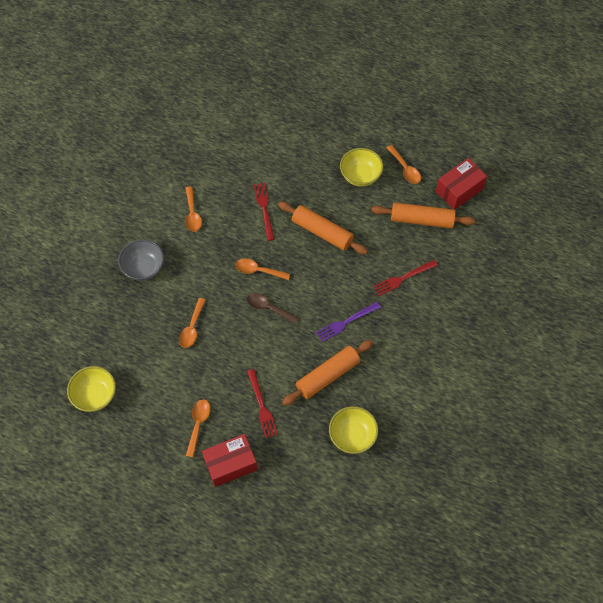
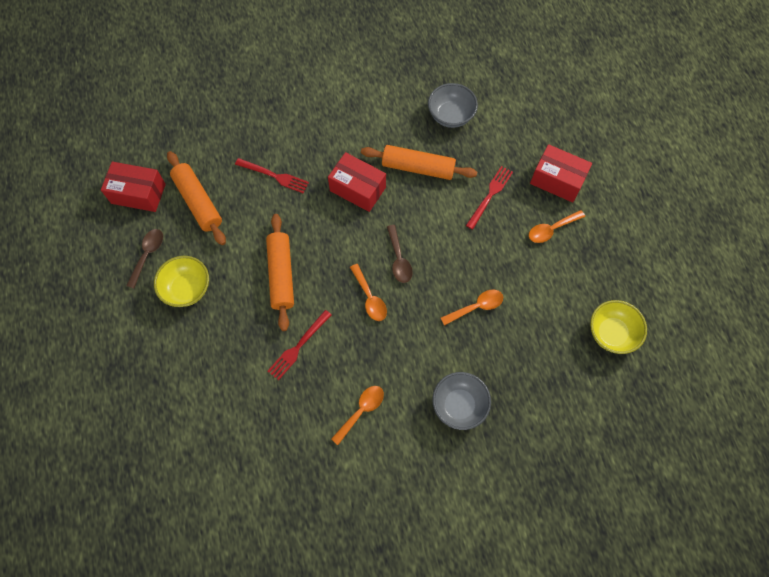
camera: 130 degrees left, 5 degrees up
purple fork [316,302,381,342] -> red box [328,152,386,212]
yellow bowl [329,406,378,454] -> grey bowl [428,83,478,128]
orange spoon [387,145,421,184] -> brown spoon [126,229,163,288]

